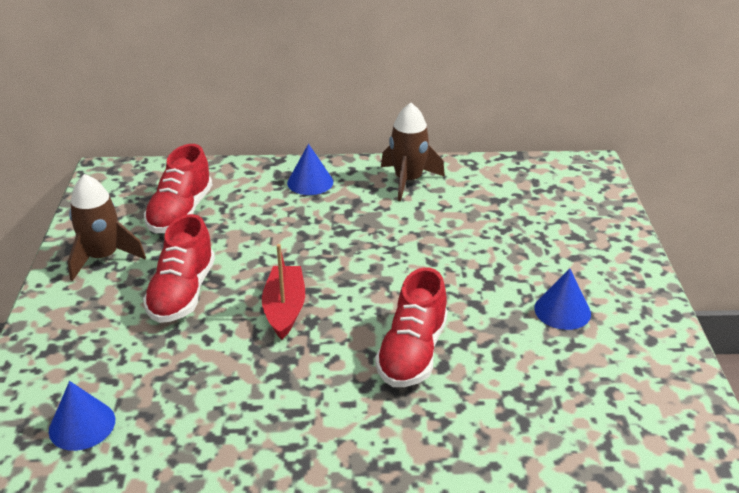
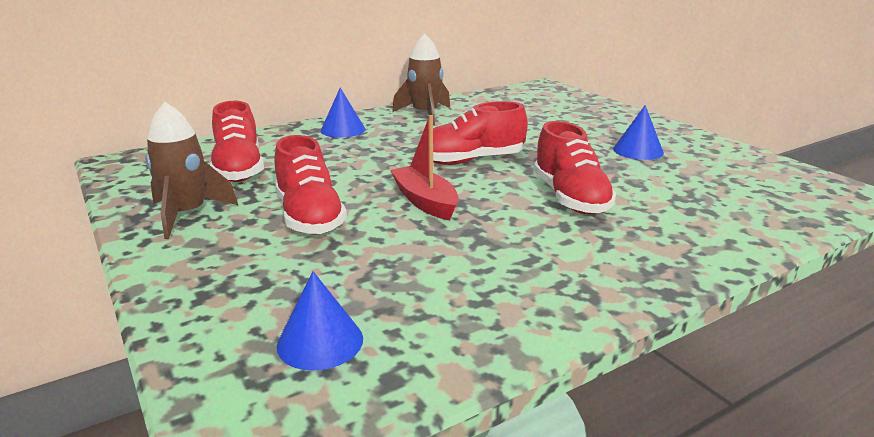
camera: 30 degrees left, 10 degrees down
none -> red shoe [433,101,528,165]

